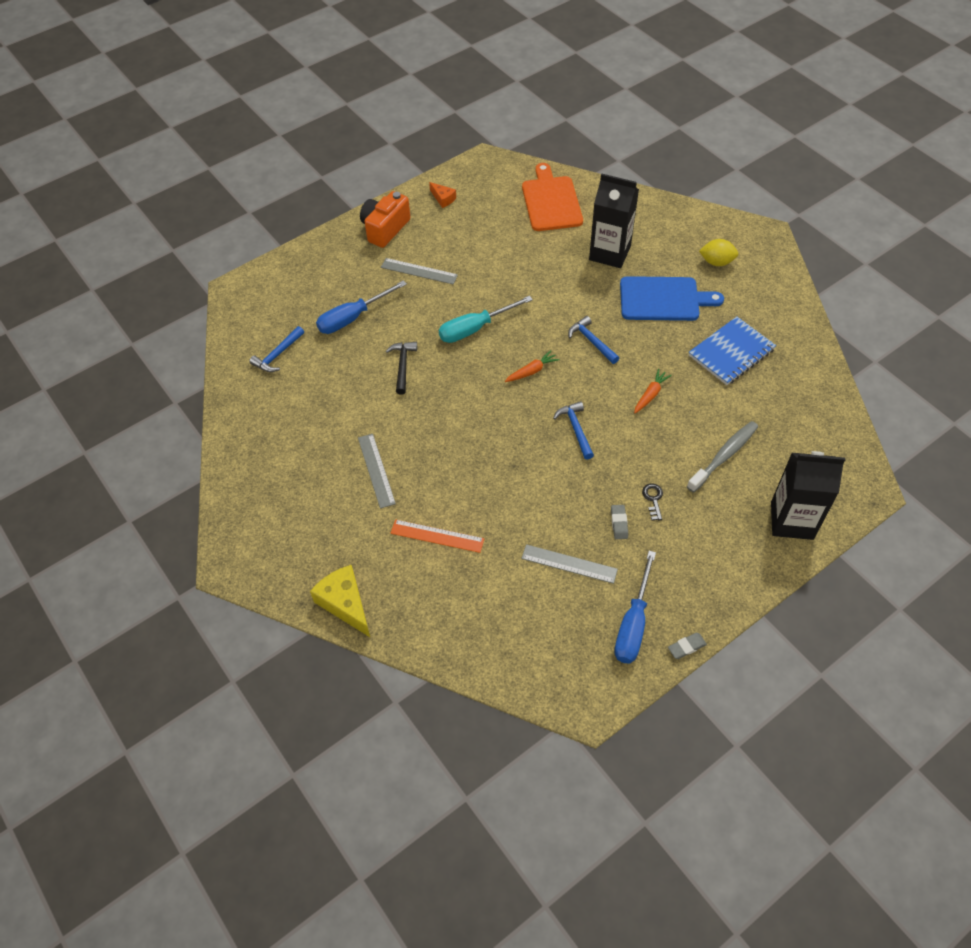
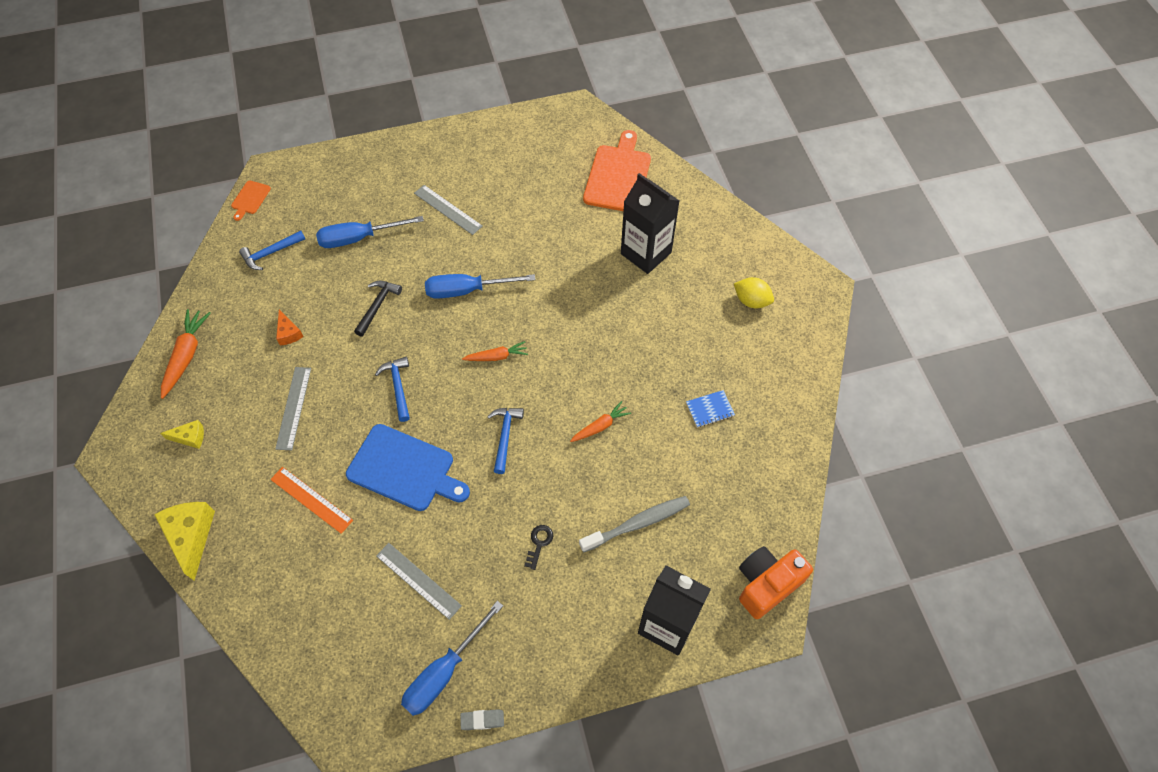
camera: 20 degrees right, 5 degrees up
orange camera [360,191,411,248] -> orange camera moved to [739,546,813,619]
orange cheese [429,182,456,208] -> orange cheese moved to [276,309,304,346]
turquoise screwdriver [439,296,533,343] -> blue screwdriver [425,274,535,299]
blue hammer [568,316,619,364] -> blue hammer moved to [375,357,410,422]
grey eraser [611,505,628,539] -> none
blue cutting board [620,276,724,321] -> blue cutting board moved to [346,424,470,511]
blue notebook [689,317,776,385] -> blue notebook [686,390,735,428], size x0.51
none -> yellow cheese [160,420,204,449]
none -> orange carrot [161,309,211,399]
none -> orange cutting board [231,180,271,221]

